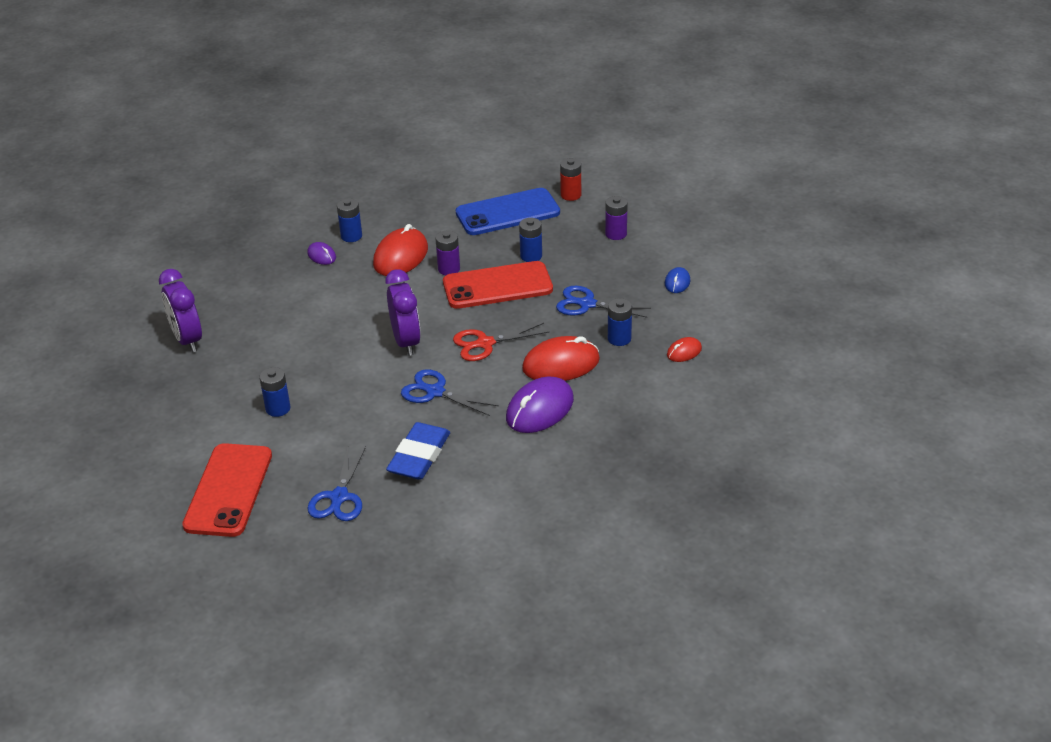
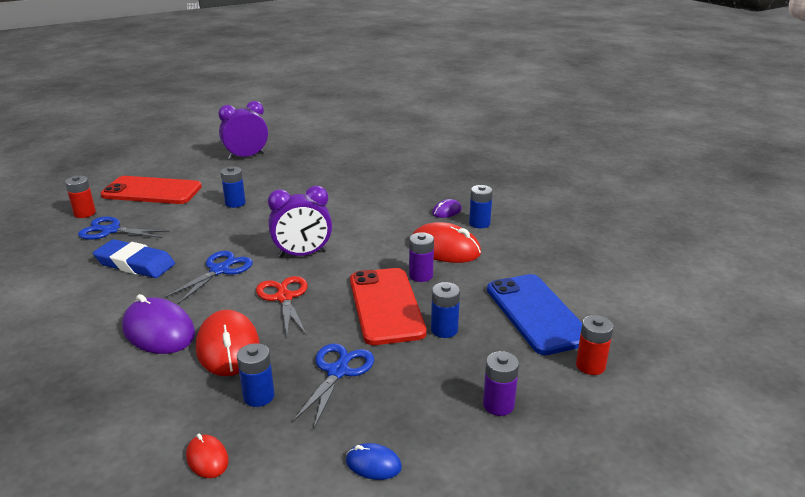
camera: 90 degrees right, 10 degrees down
purple clock [159,269,202,352] -> purple clock moved to [218,101,268,160]
none -> red battery [65,176,96,218]

